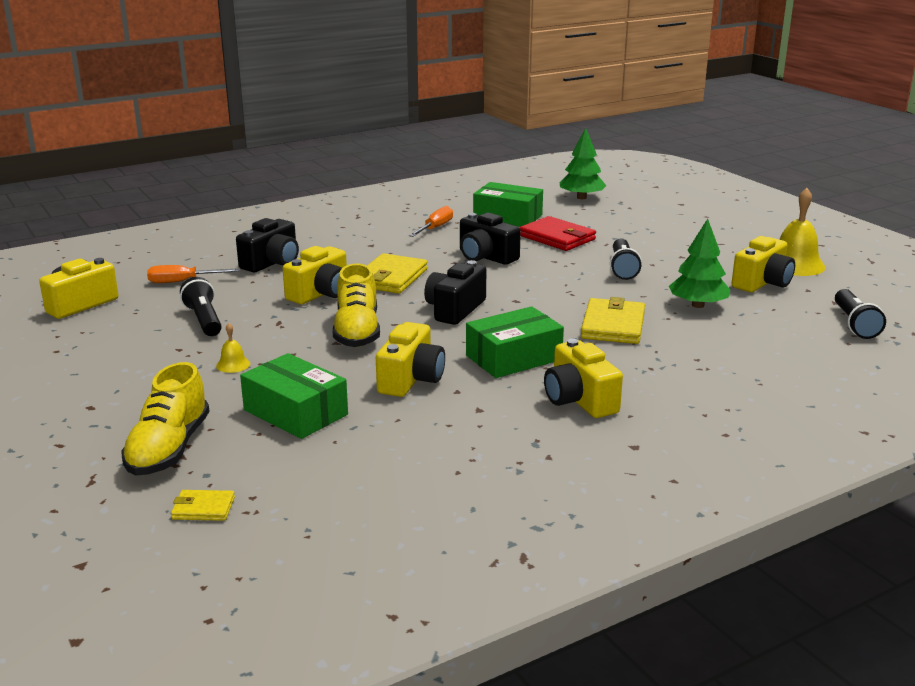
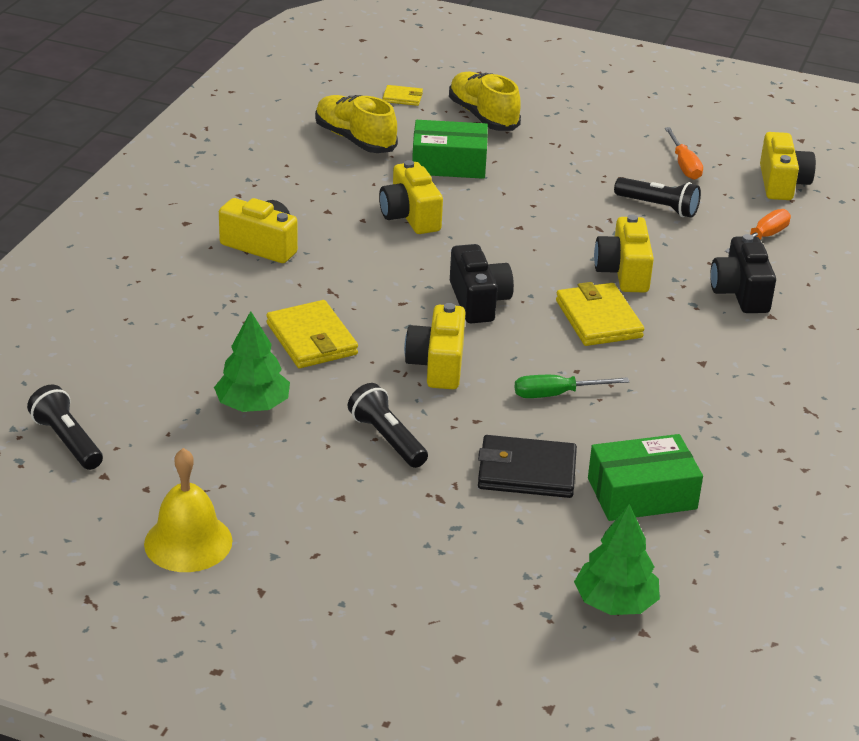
camera: 140 degrees right, 10 degrees up
yellow wallet [171,490,235,521] -> yellow wallet turned 45 degrees clockwise [383,85,423,106]
yellow bell [216,323,250,373] -> none
yellow shoe [333,263,380,347] -> yellow shoe moved to [315,95,398,153]
orange screwdriver [409,206,453,237] -> orange screwdriver moved to [665,127,703,180]
black camera [460,213,521,265] -> green screwdriver [515,375,630,398]
green box [466,306,564,378] -> none
red wallet [520,216,596,251] -> black wallet [478,435,577,498]
yellow camera [731,236,795,292] -> yellow camera moved to [404,303,465,389]

